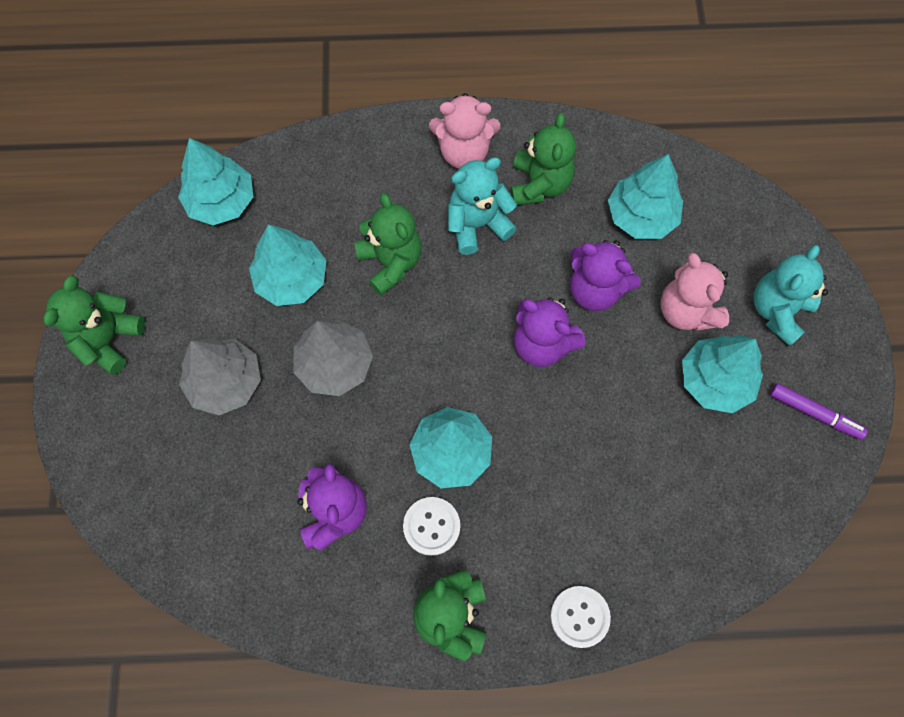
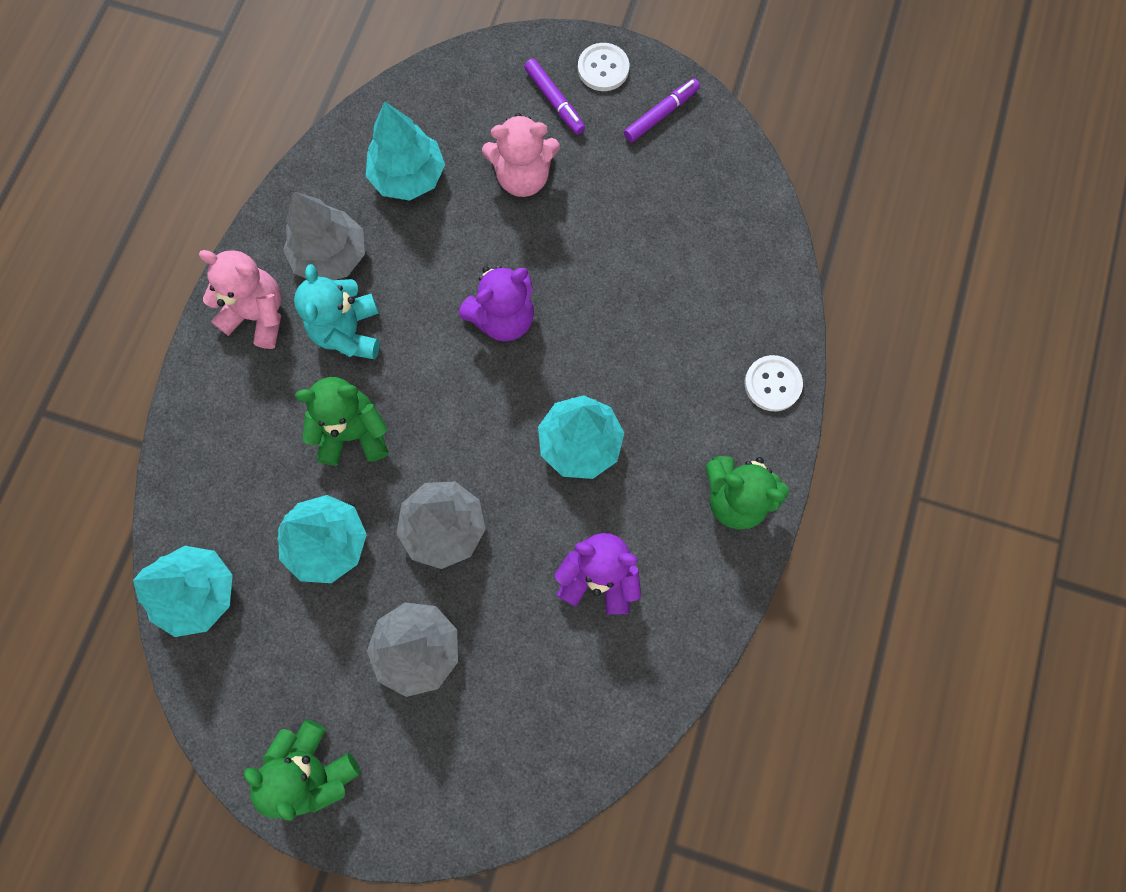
camera: 70 degrees left, 5 degrees up
white button [403,497,460,556] -> white button moved to [578,43,629,91]
pink teddy bear [429,93,500,169] -> pink teddy bear turned 90 degrees counterclockwise [198,250,281,349]
green teddy bear [511,113,576,205] -> grey tree [283,192,365,280]
purple teddy bear [570,240,641,311] -> none
turquoise tree [682,335,763,413] -> none
turquoise teddy bear [754,245,828,346] -> purple marker [524,59,585,135]

